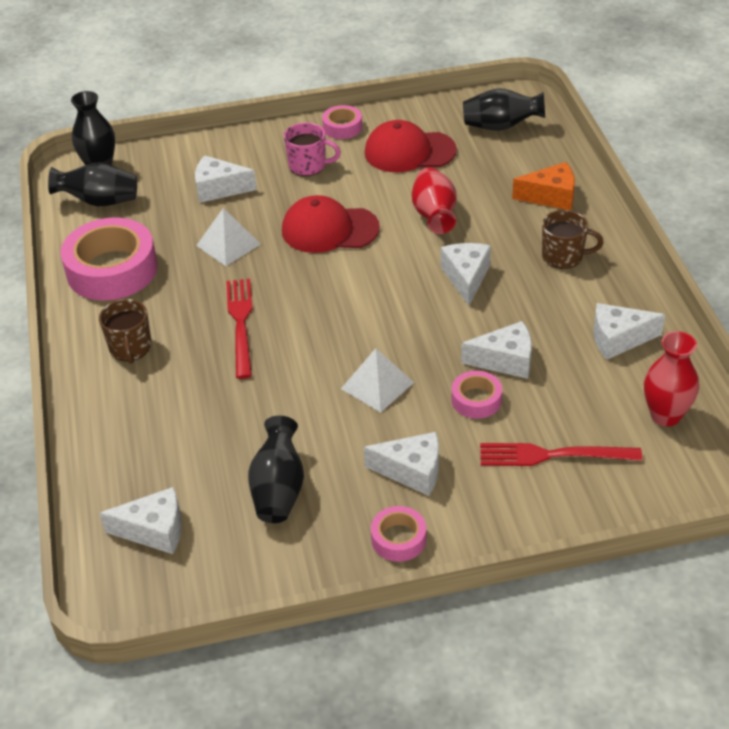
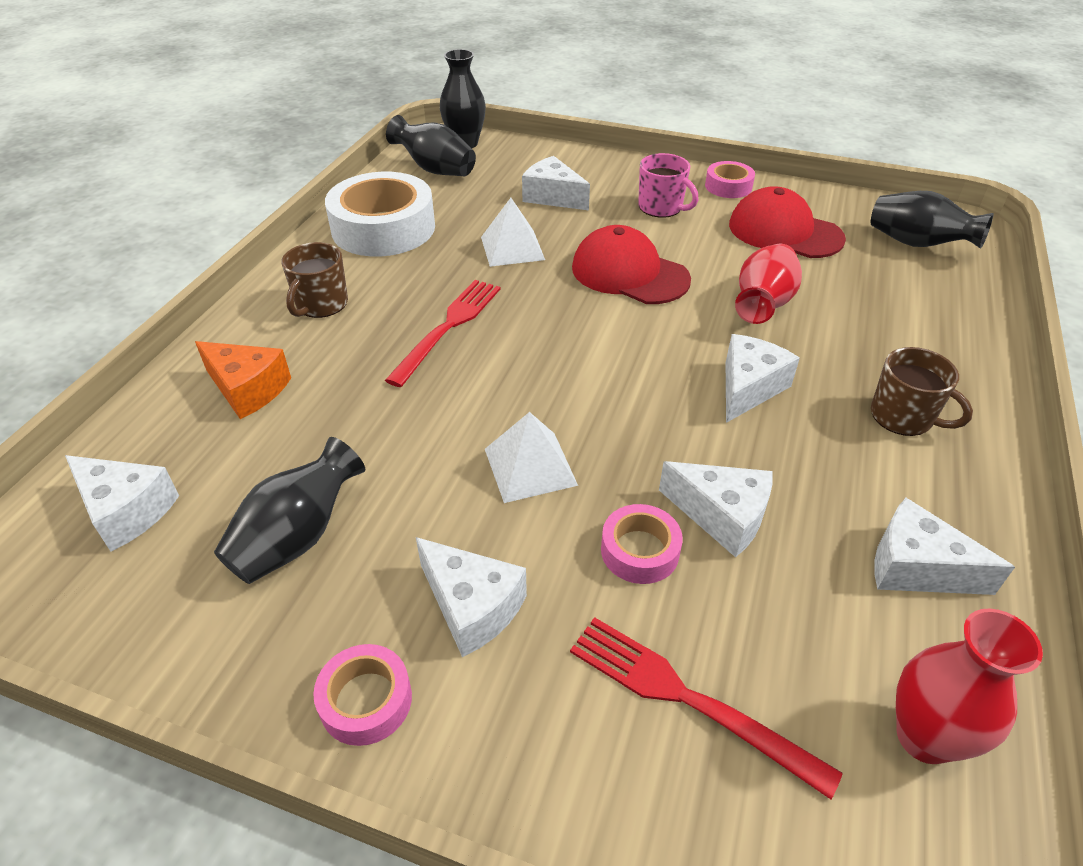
camera: 30 degrees right, 0 degrees up
pink tape [61,218,158,300] -> white tape [325,172,435,256]
orange cheese [512,162,575,210] -> orange cheese moved to [195,341,291,419]

